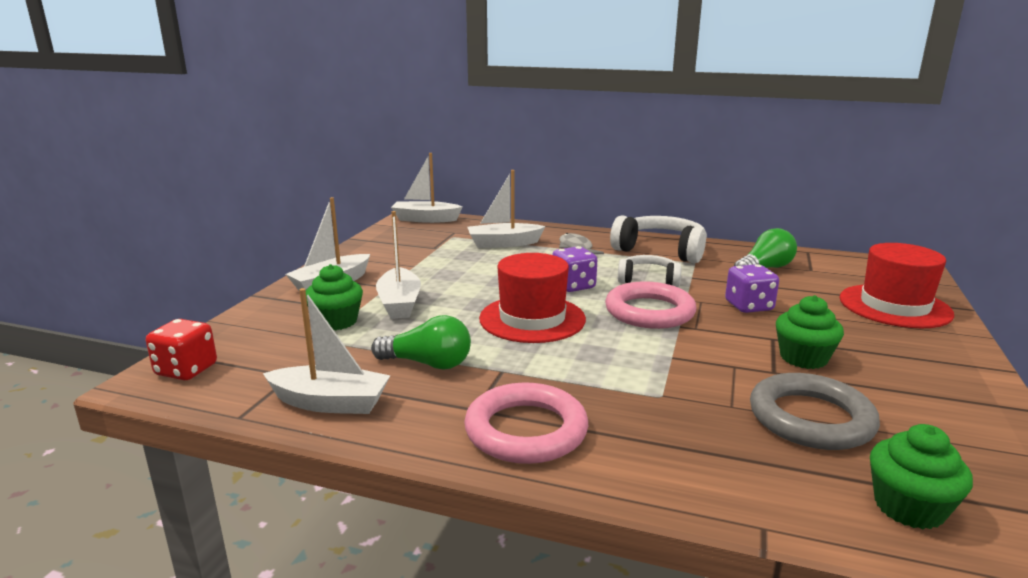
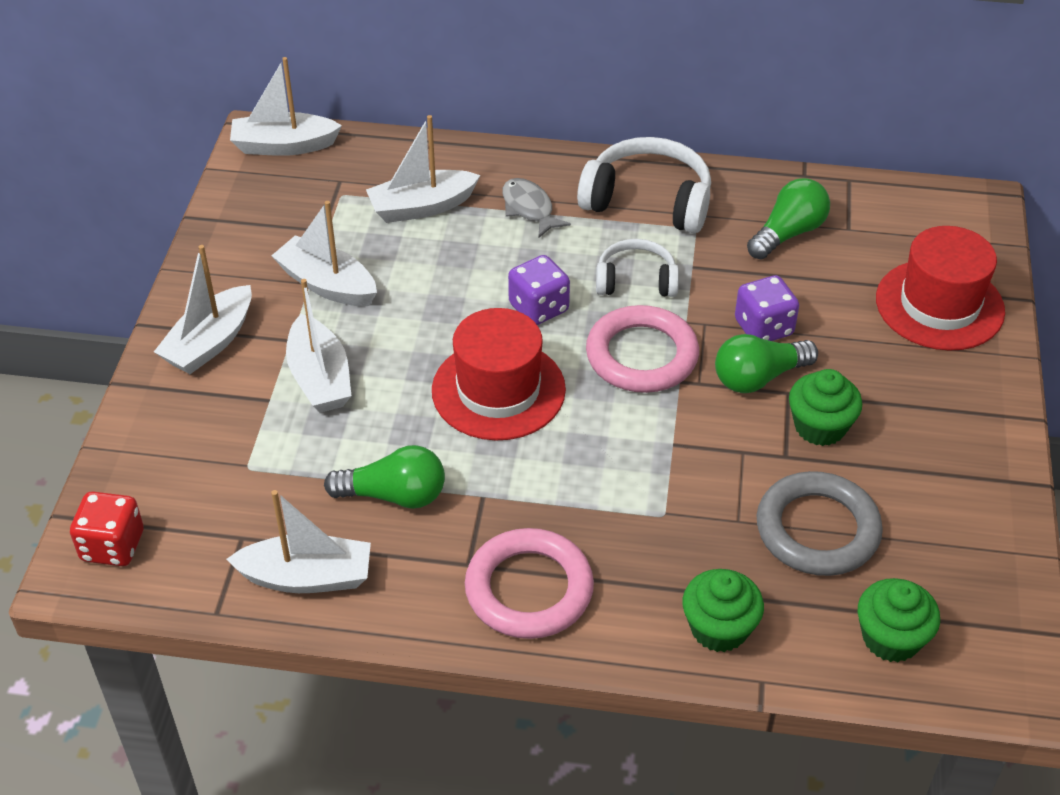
camera: 10 degrees left, 25 degrees up
green cupcake [306,264,363,330] -> green cupcake moved to [682,569,764,652]
none -> white boat [271,201,377,306]
none -> green light bulb [715,334,818,393]

